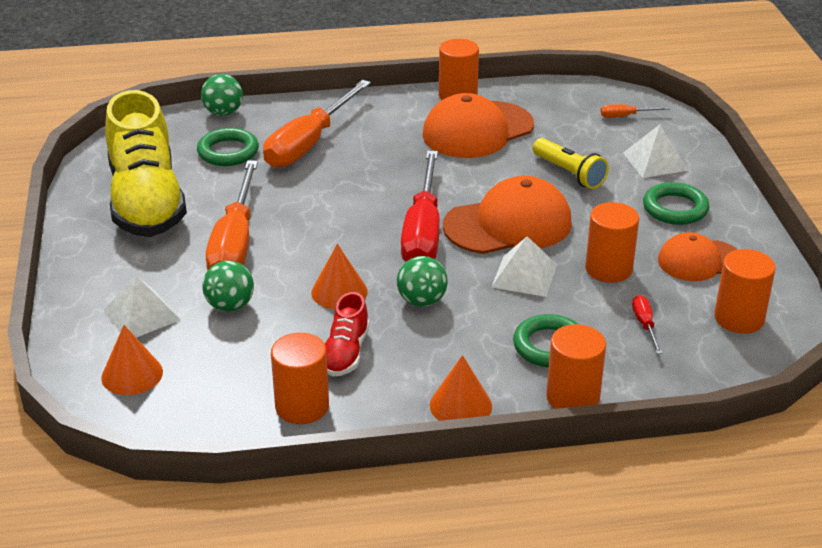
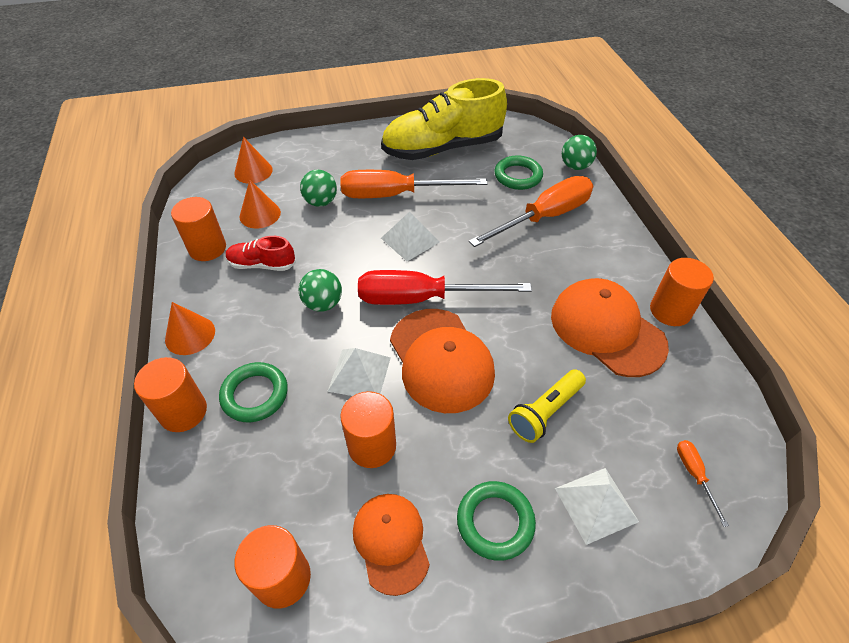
camera: 85 degrees right, 15 degrees up
white pyramid [103,275,181,338] -> white pyramid moved to [381,212,440,261]
orange screwdriver [263,80,371,168] -> orange screwdriver turned 120 degrees clockwise [469,176,593,247]
orange cone [311,244,367,309] -> orange cone moved to [239,180,281,229]
red screwdriver [632,295,662,354] -> none

